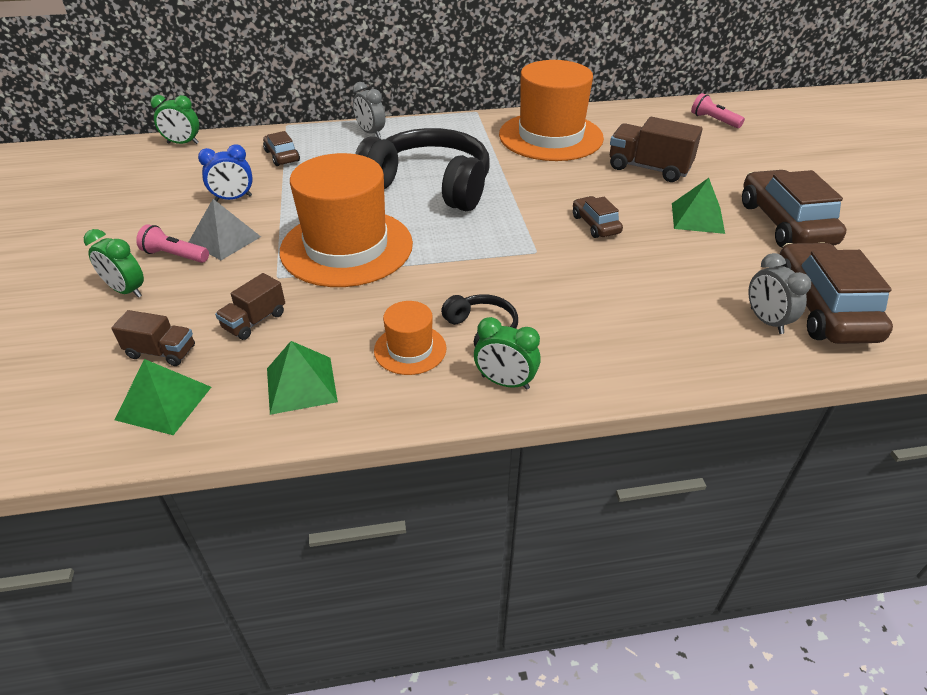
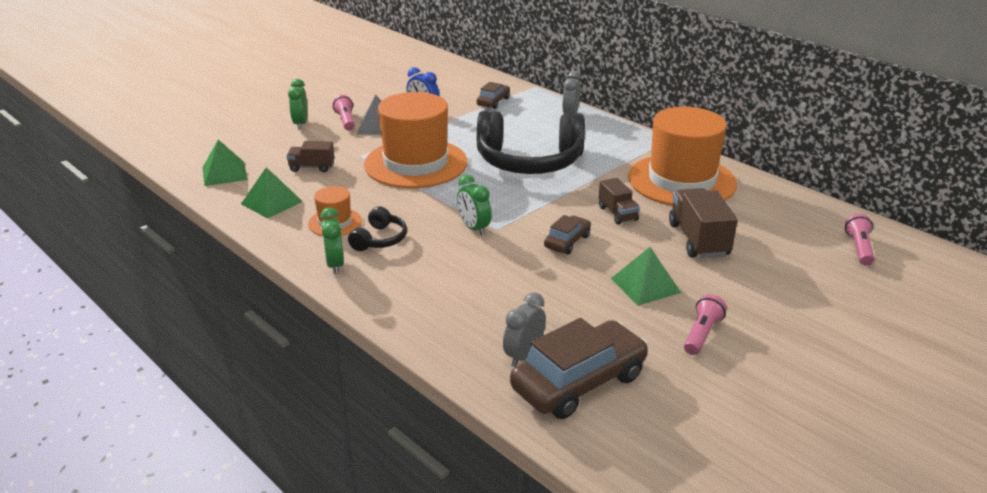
camera: 55 degrees right, 10 degrees down
brown truck [111,310,195,366] -> brown truck moved to [599,178,640,225]
green clock [151,95,199,144] -> green clock moved to [457,175,492,236]
black headphones [355,128,490,211] -> black headphones turned 105 degrees clockwise [477,110,585,174]
brown car [742,170,847,248] -> pink flashlight [684,294,727,355]

